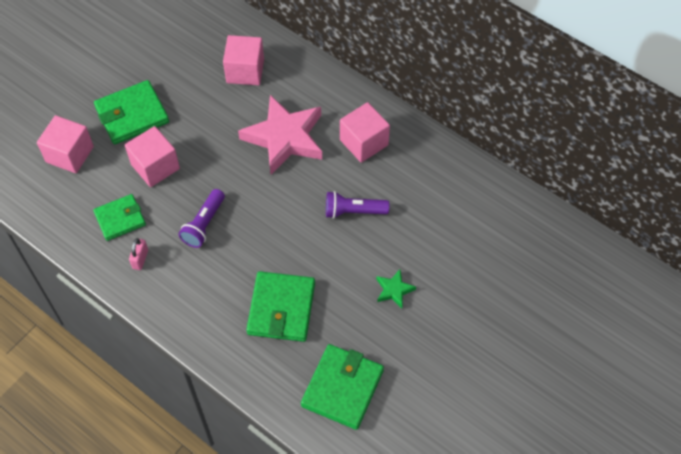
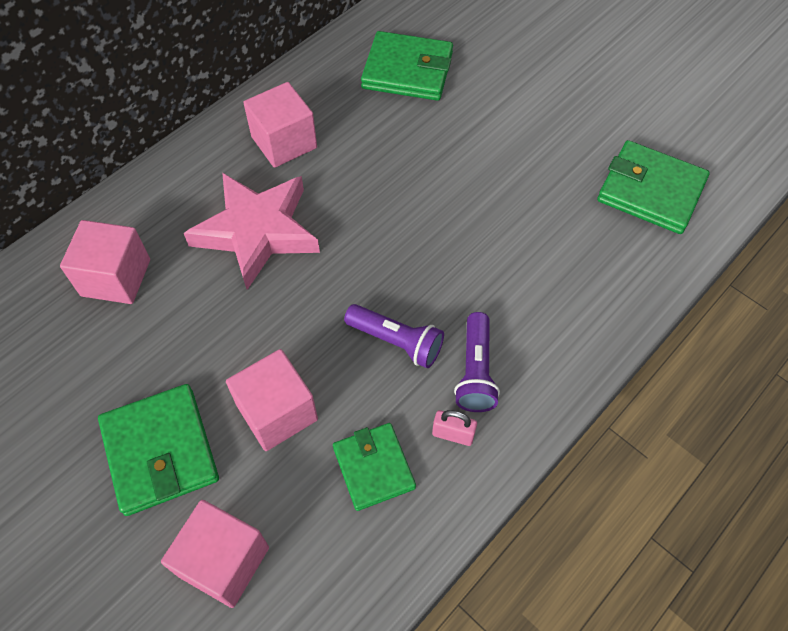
camera: 85 degrees left, 0 degrees up
green wallet [246,271,315,342] -> green wallet moved to [361,31,453,101]
purple flashlight [326,191,389,219] -> purple flashlight moved to [454,312,500,412]
green star [376,270,416,308] -> none

